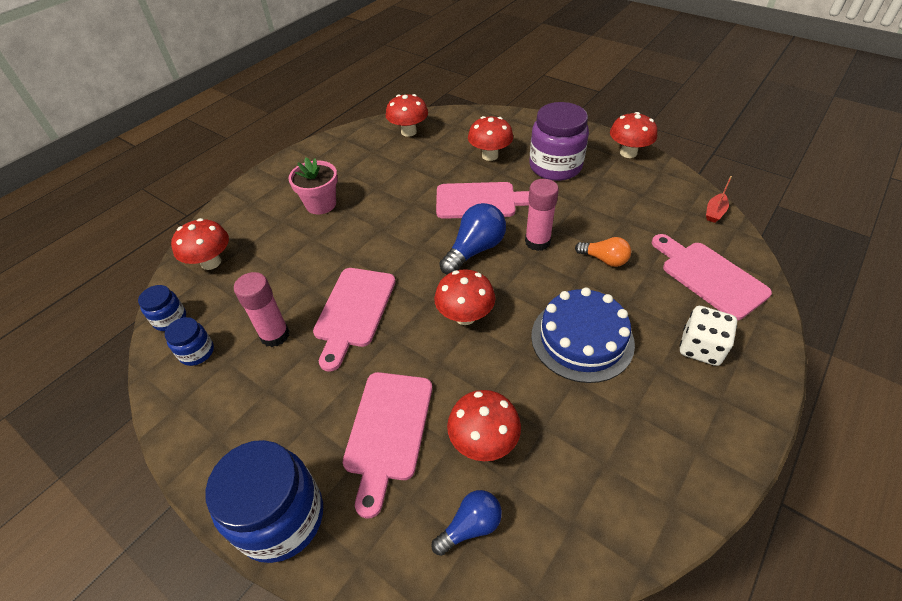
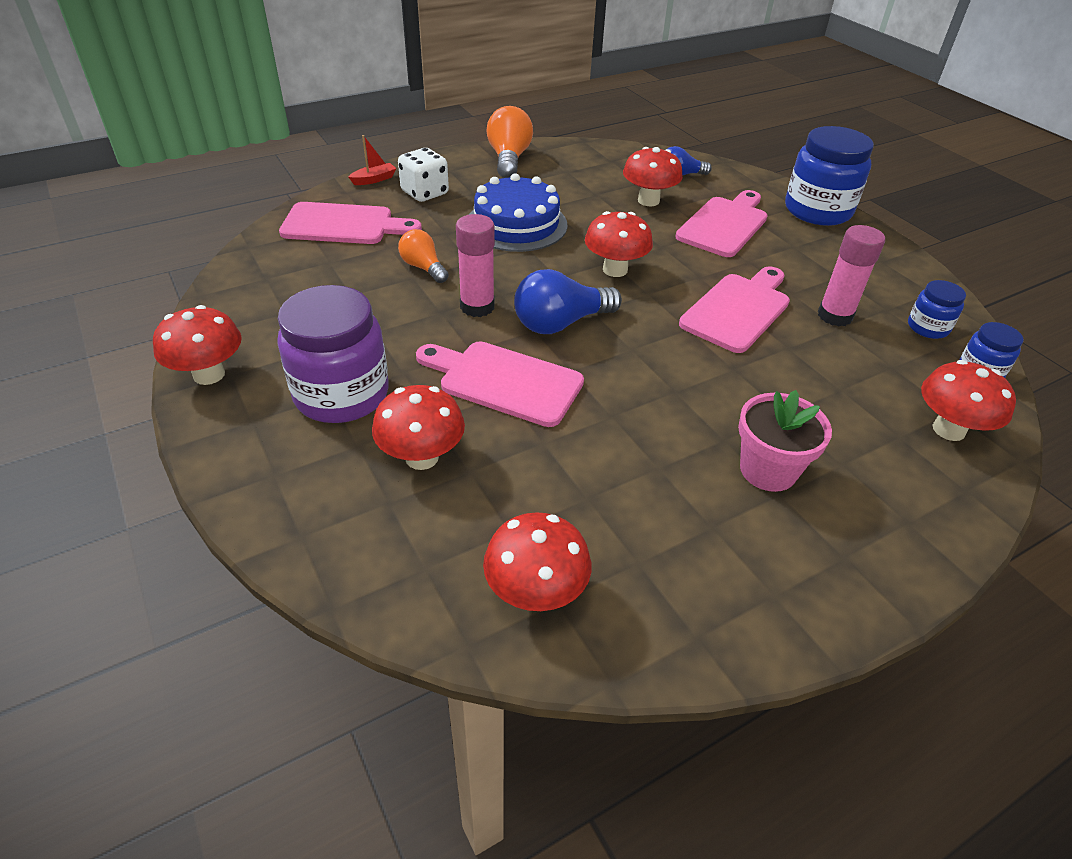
camera: 160 degrees left, 5 degrees down
pink cutting board [652,234,772,320] -> pink cutting board turned 75 degrees counterclockwise [279,202,422,244]
red boat [706,176,732,223] -> red boat moved to [349,135,396,185]
none -> orange light bulb [486,106,533,178]

